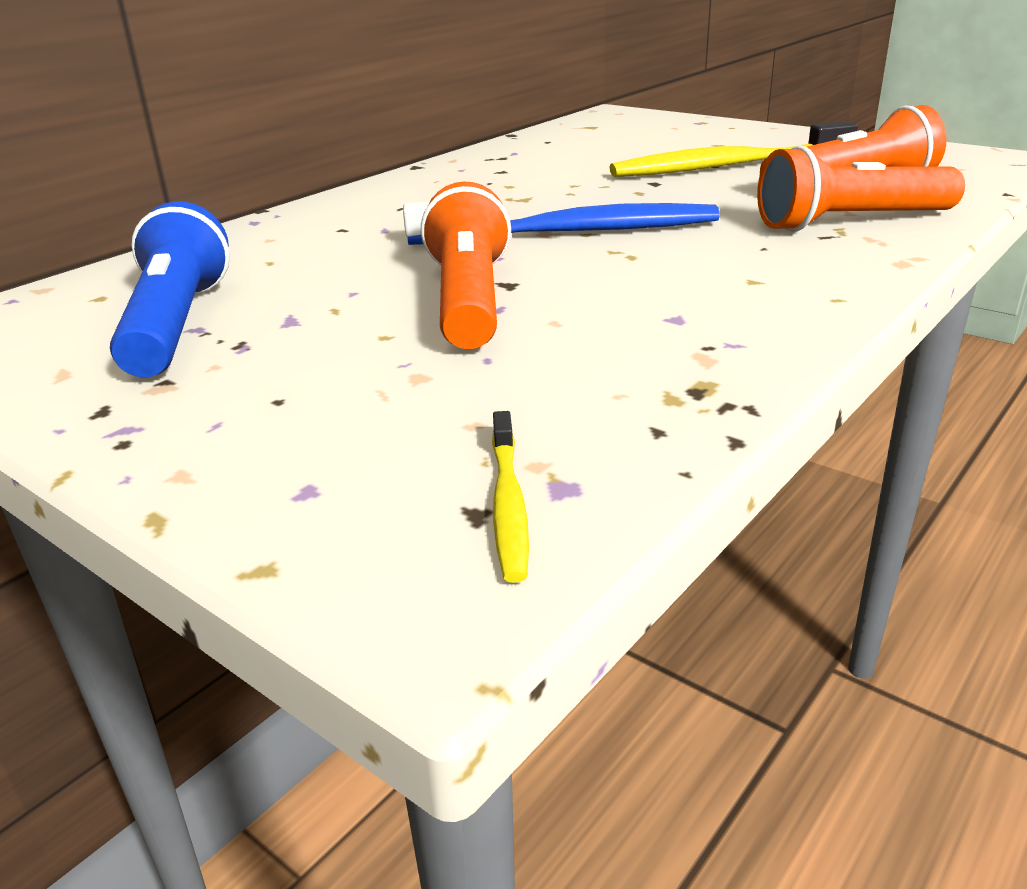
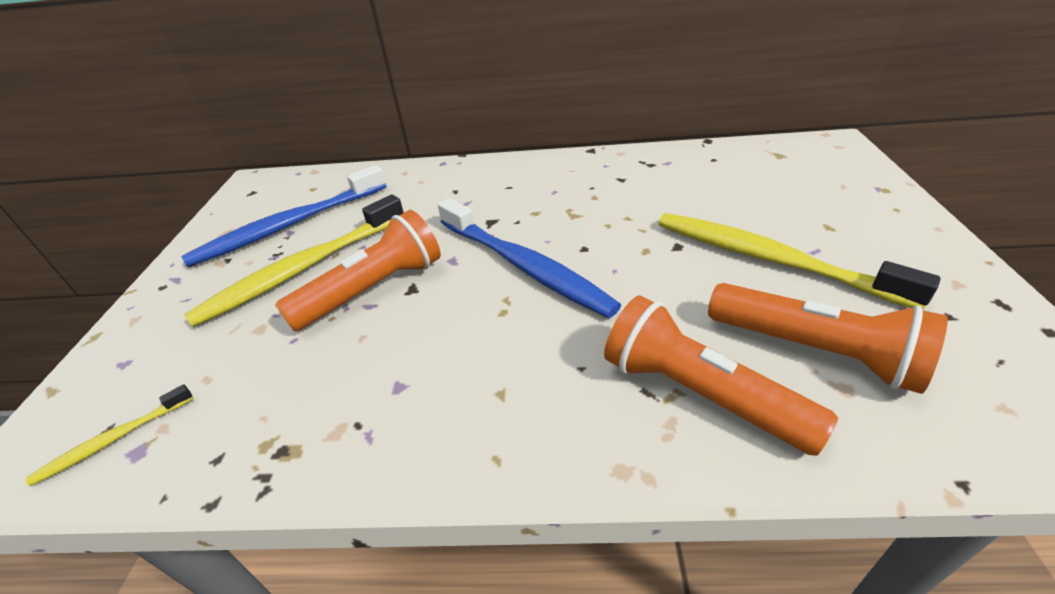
camera: 55 degrees right, 10 degrees up
blue flashlight [110,201,230,377] -> blue toothbrush [181,165,386,267]
none -> yellow toothbrush [184,194,404,327]

